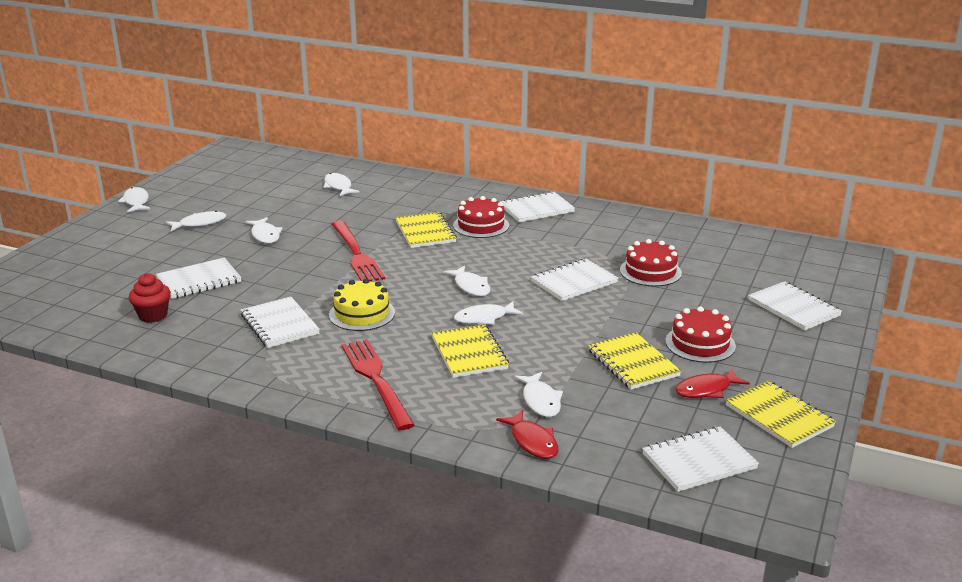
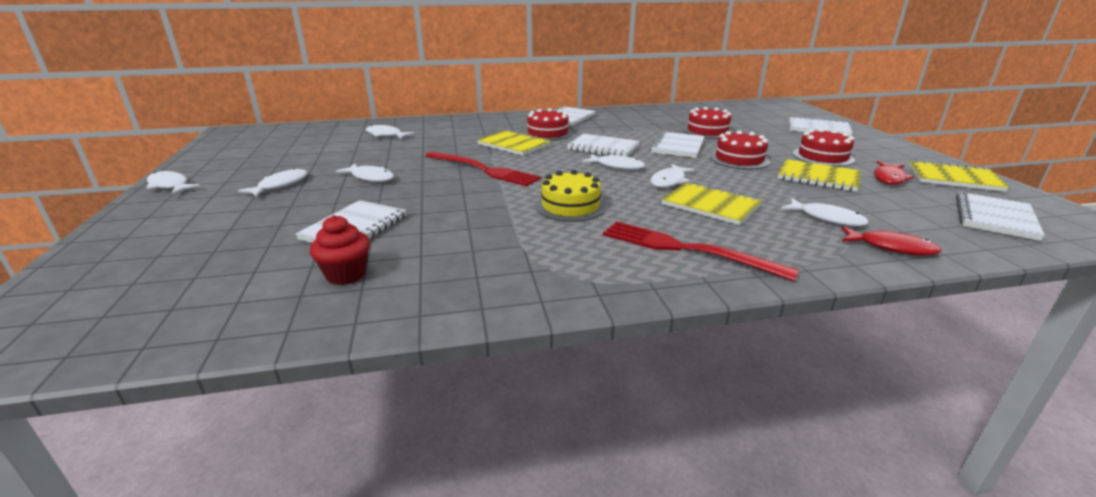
camera: 35 degrees left, 0 degrees up
white notebook [241,297,320,348] -> white notebook moved to [567,134,640,157]
none -> red cake [710,130,770,170]

